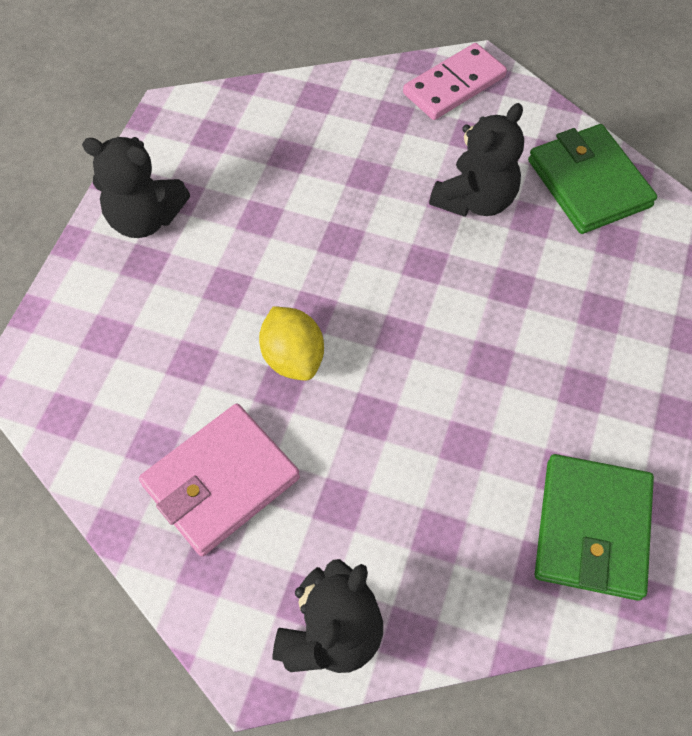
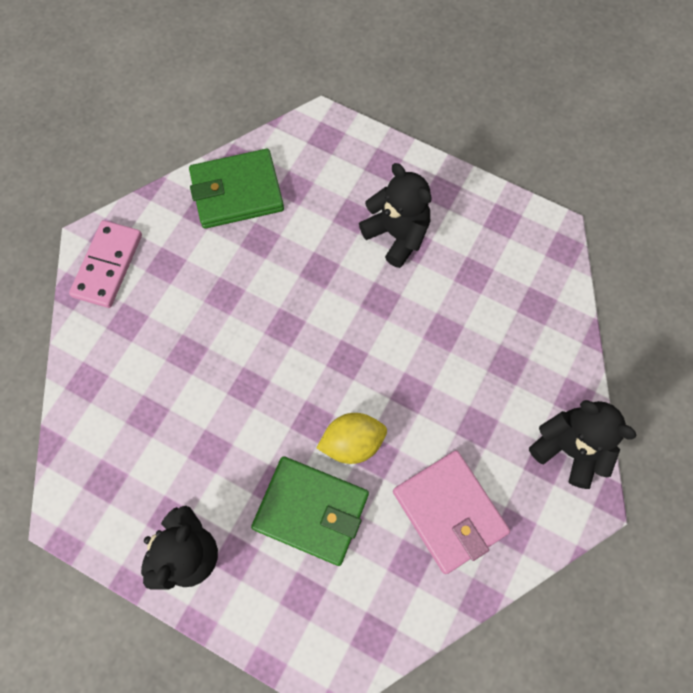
camera: 80 degrees left, 10 degrees up
pink domino [403,43,507,120] -> pink domino turned 45 degrees clockwise [69,220,142,308]
black teddy bear [429,103,524,217] -> black teddy bear moved to [359,163,432,268]
green wallet [535,454,654,601] -> green wallet moved to [251,456,369,566]

